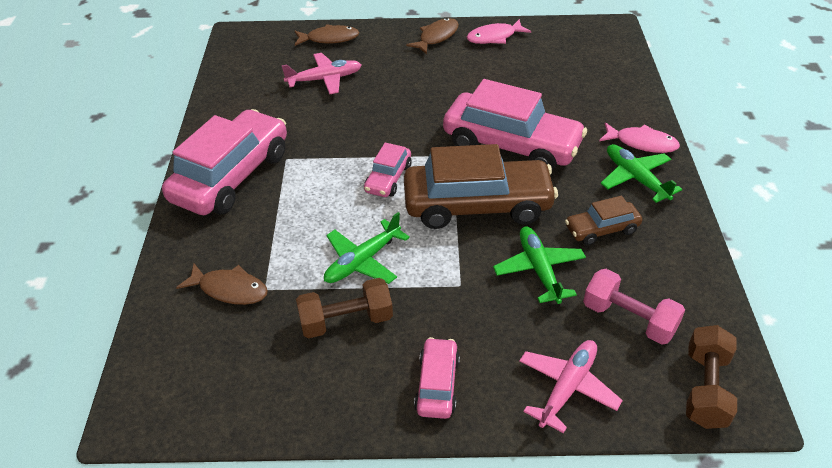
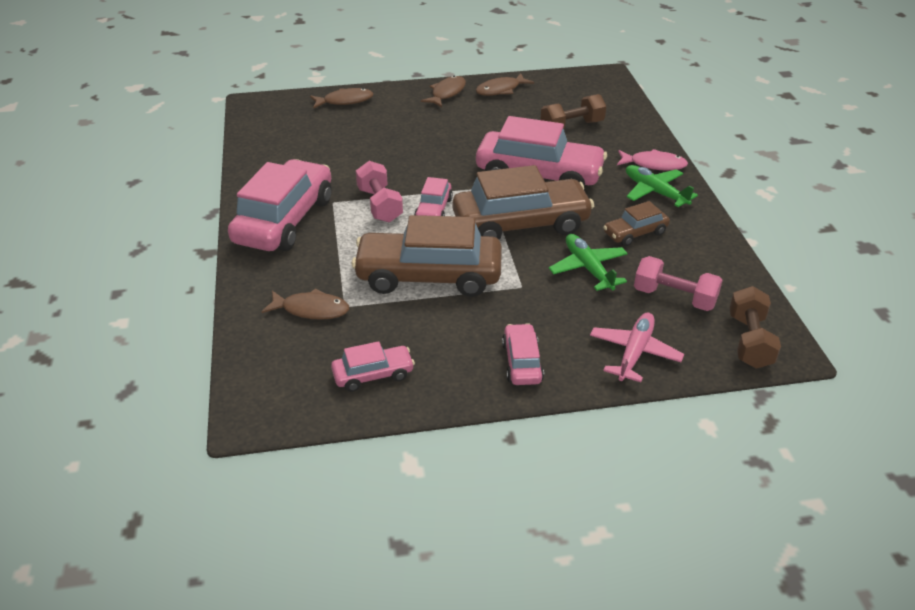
camera: 10 degrees left, 5 degrees down
pink plane [281,53,361,94] -> none
brown dumbbell [296,278,393,338] -> brown dumbbell moved to [541,94,606,129]
green plane [324,212,410,284] -> brown car [352,215,502,297]
pink fish [467,19,531,44] -> brown fish [476,73,534,96]
none -> pink car [331,341,415,392]
none -> pink dumbbell [356,161,403,222]

